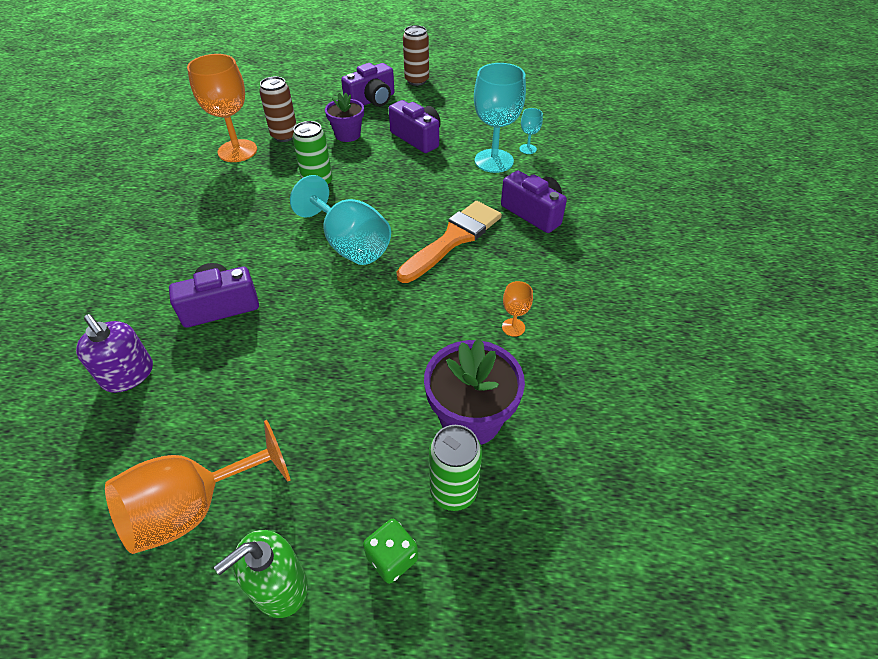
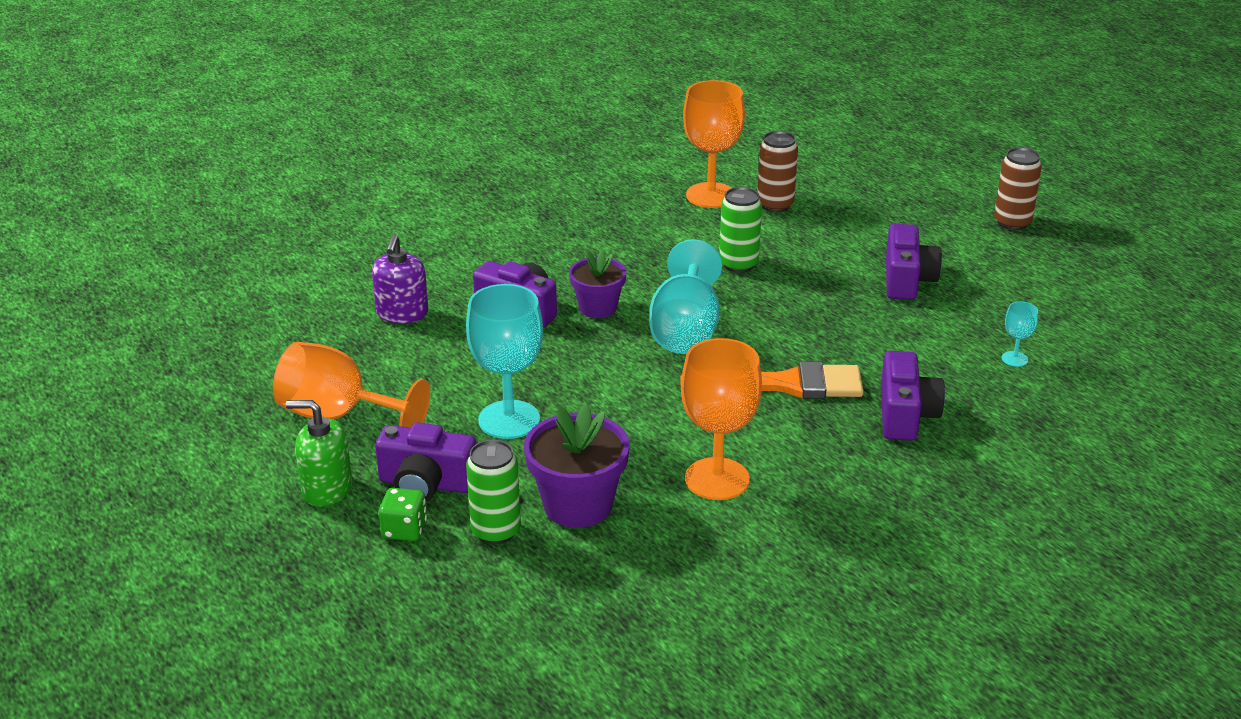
camera: 50 degrees right, 15 degrees down
purple flower pot [325,93,364,142] -> purple flower pot moved to [569,250,626,318]
purple camera [341,63,395,107] -> purple camera moved to [375,422,476,501]
turquoise goblet [474,63,526,173] -> turquoise goblet moved to [466,284,543,439]
orange goblet [502,281,533,337] -> orange goblet [681,338,762,500], size x2.23

